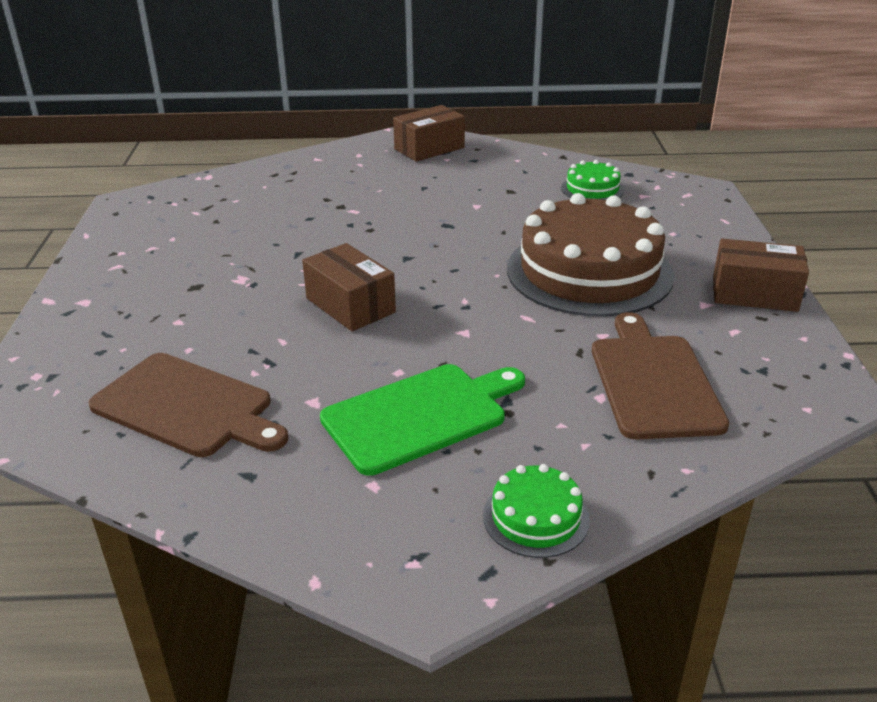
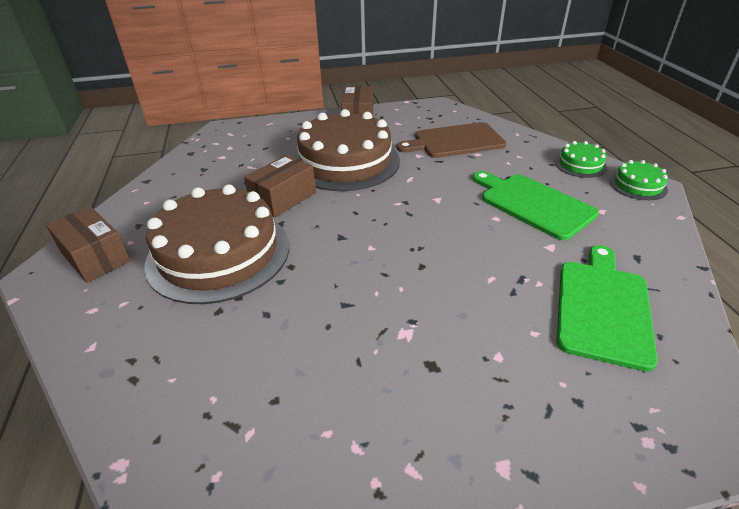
camera: 100 degrees left, 5 degrees up
brown cutting board [88,353,288,457] -> green cutting board [557,245,658,372]
brown box [302,243,396,331] -> brown box moved to [244,155,316,218]
green cake [561,160,624,200] -> green cake moved to [609,160,668,200]
none -> brown cake [144,184,289,304]

